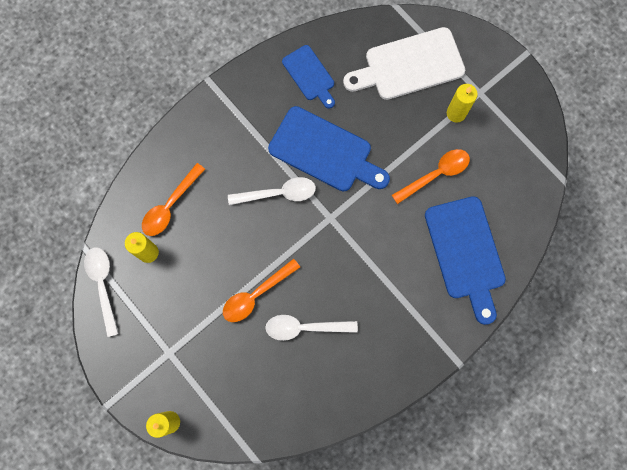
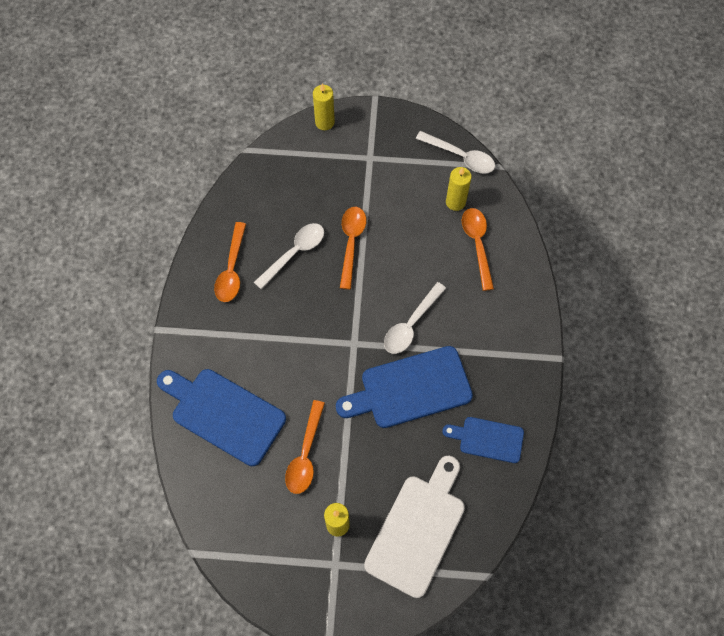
camera: 135 degrees right, 10 degrees down
none -> orange spoon [214,222,246,302]

